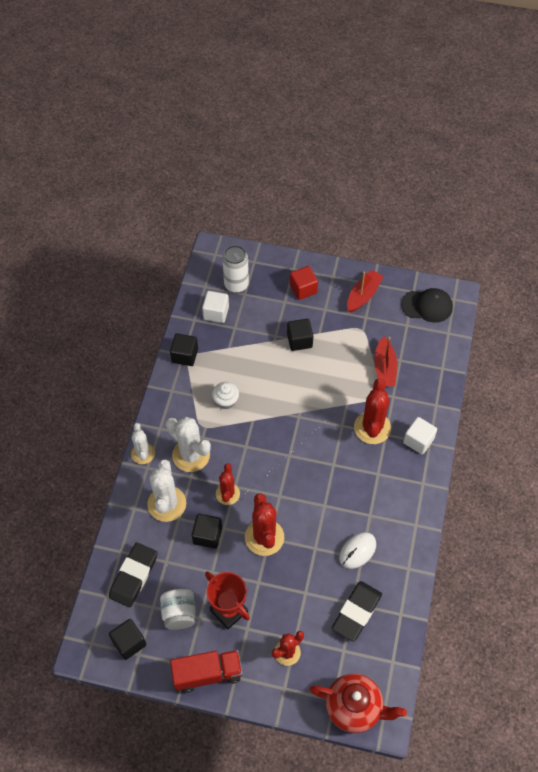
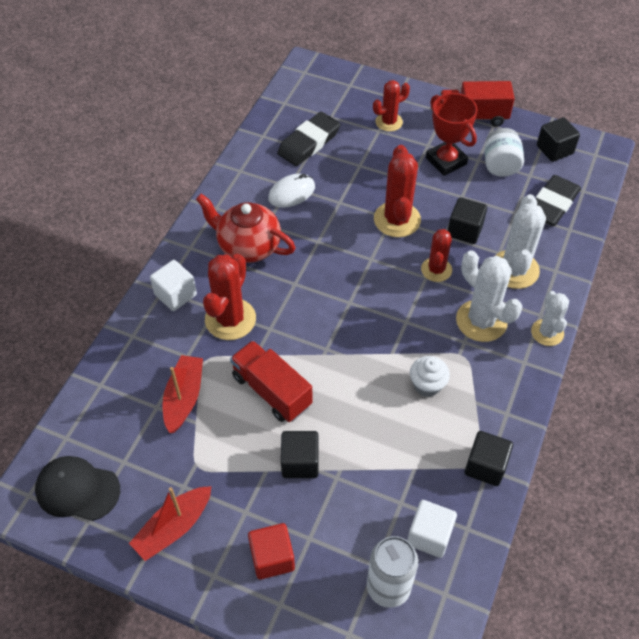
camera: 170 degrees left, 5 degrees down
red teapot [310,673,407,733] -> red teapot moved to [196,194,295,263]
none -> red truck [230,340,313,422]

